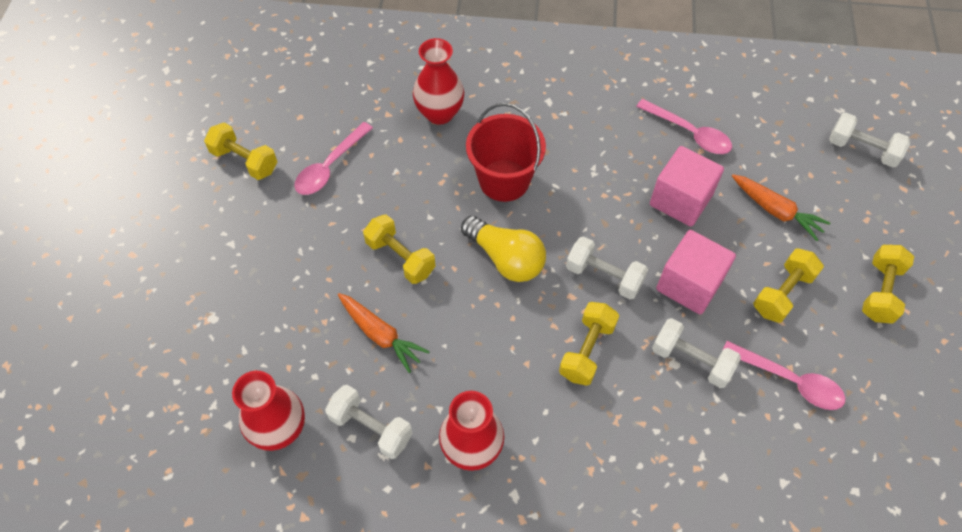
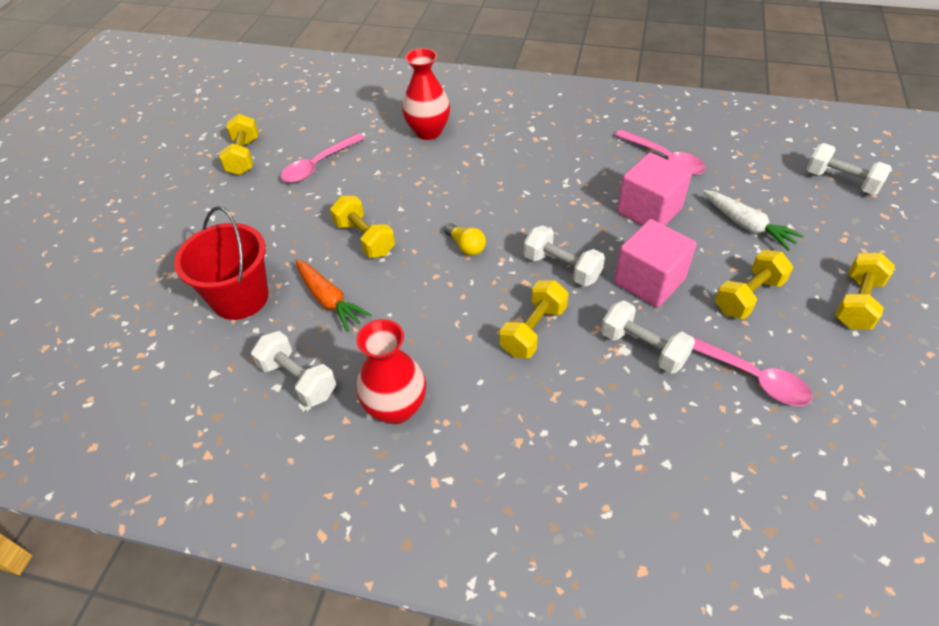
camera: 10 degrees right, 10 degrees down
yellow dumbbell [204,123,277,180] -> yellow dumbbell turned 45 degrees clockwise [219,114,259,175]
red vase [232,371,305,451] -> none
yellow light bulb [461,216,546,282] -> yellow light bulb [444,223,486,256], size x0.54
red bucket [466,103,546,202] -> red bucket moved to [174,206,268,320]
orange carrot [732,174,831,241] -> white carrot [703,190,804,251]

